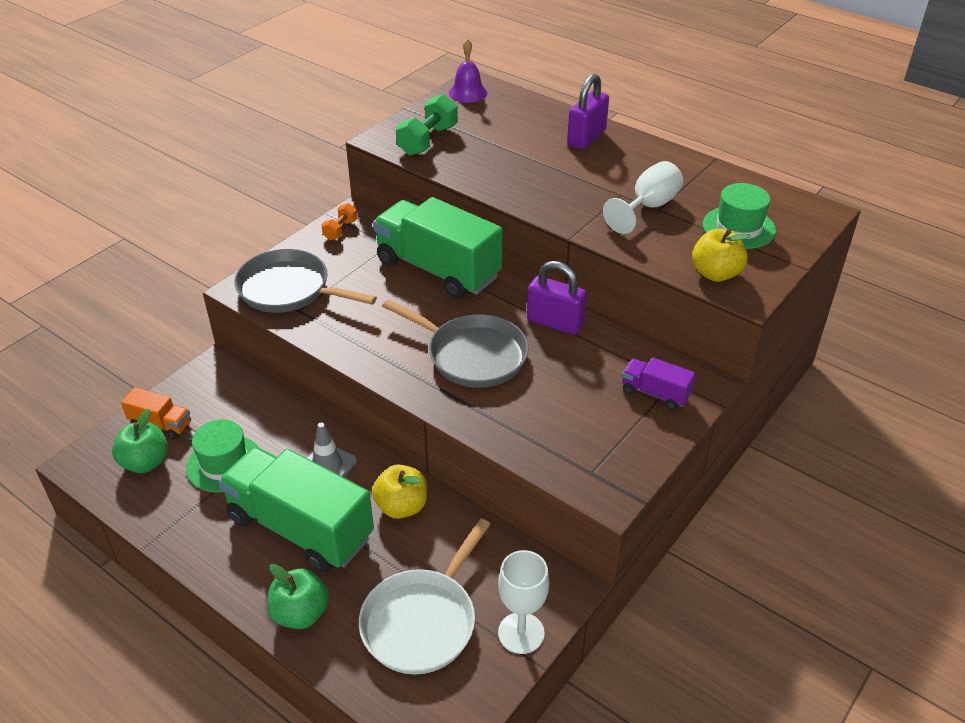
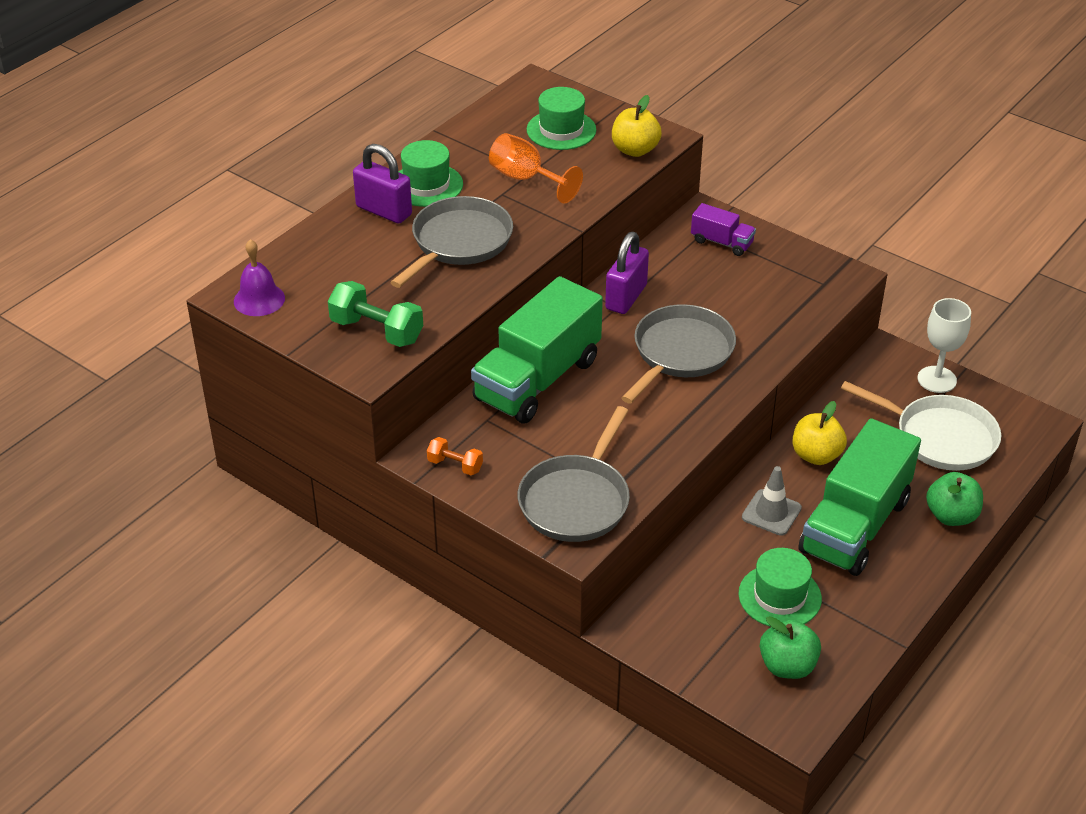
camera: 90 degrees left, 0 degrees up
orange truck [121,387,191,439] -> none
white goblet [603,161,683,234] -> orange goblet [489,133,583,203]
purple truck [622,358,696,410] -> purple truck turned 90 degrees counterclockwise [691,203,756,256]
none -> grey pan [390,196,513,288]
none -> green hat [399,140,463,207]

